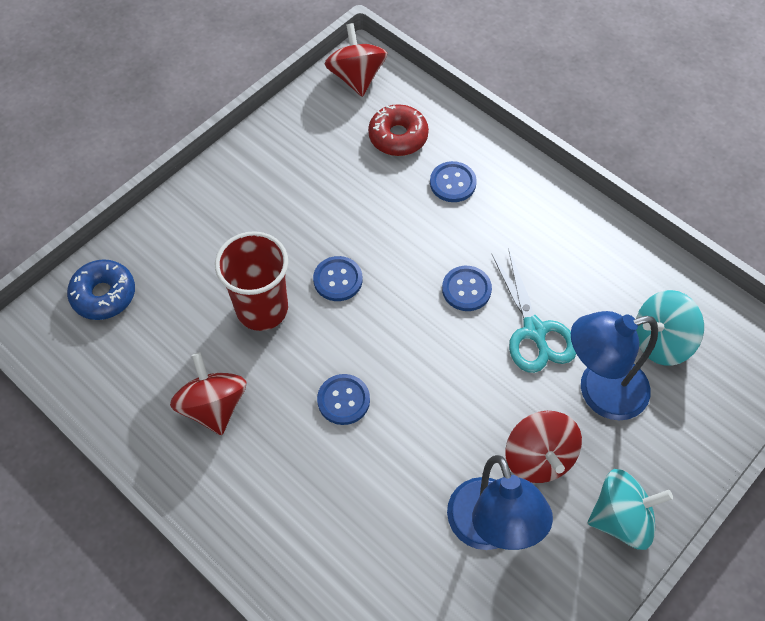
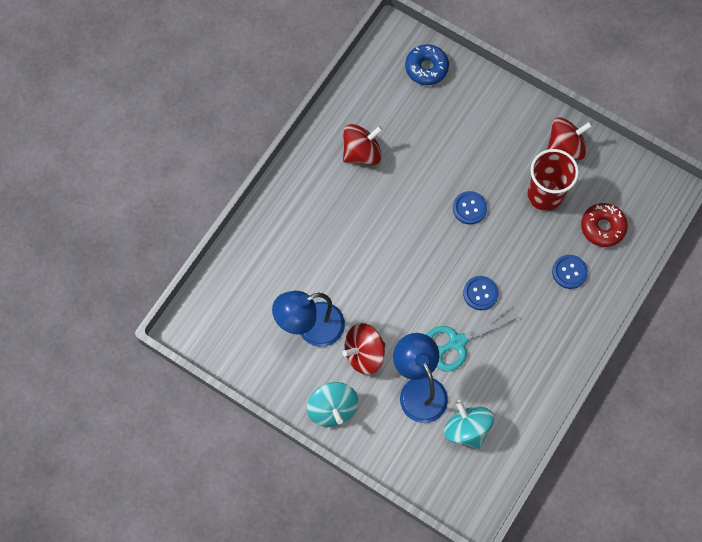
camera: 80 degrees right, 10 degrees up
red cup [215,231,288,331] -> red cup moved to [528,149,579,211]
blue button [317,374,370,425] -> none
red spinning top [325,23,387,97] -> red spinning top moved to [547,117,593,160]

